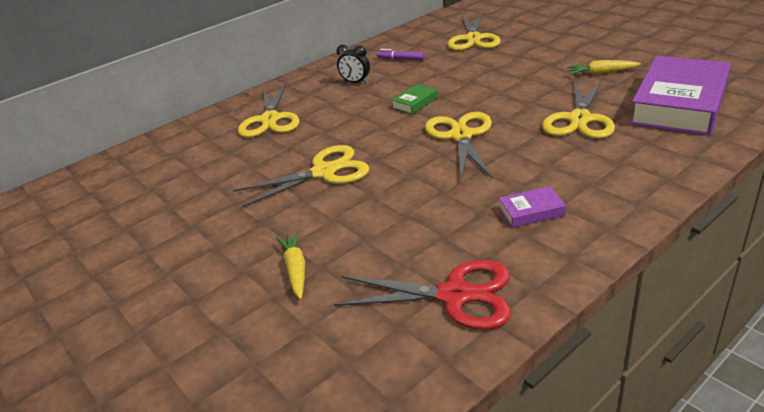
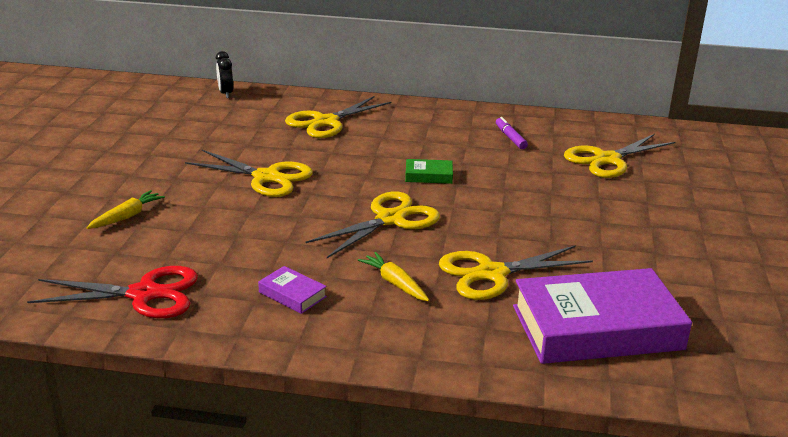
camera: 45 degrees right, 5 degrees down
red scissors [334,260,511,330] -> red scissors turned 60 degrees counterclockwise [27,266,198,318]
black clock [336,45,370,83] -> black clock moved to [216,51,233,98]
yellow carrot [567,60,641,75] -> yellow carrot moved to [358,252,429,301]

